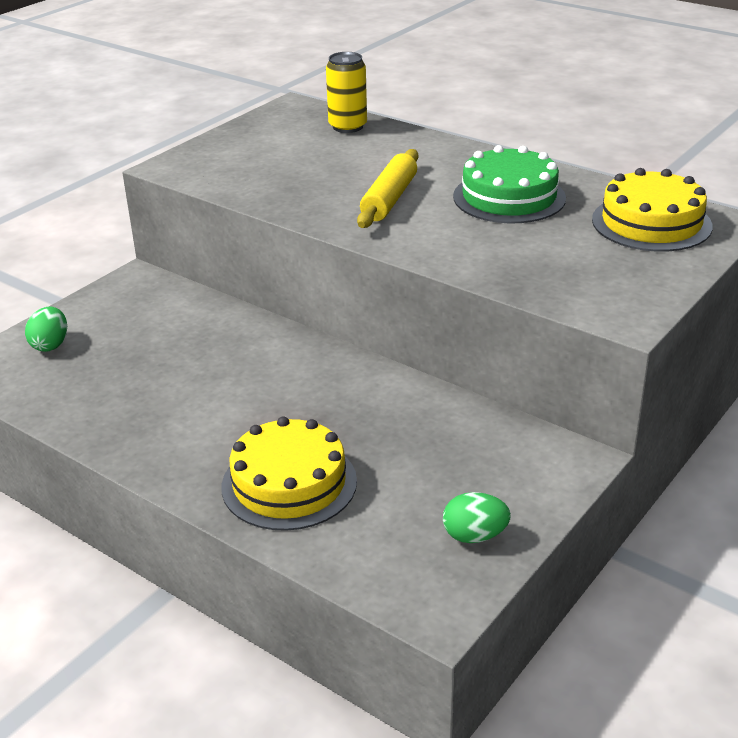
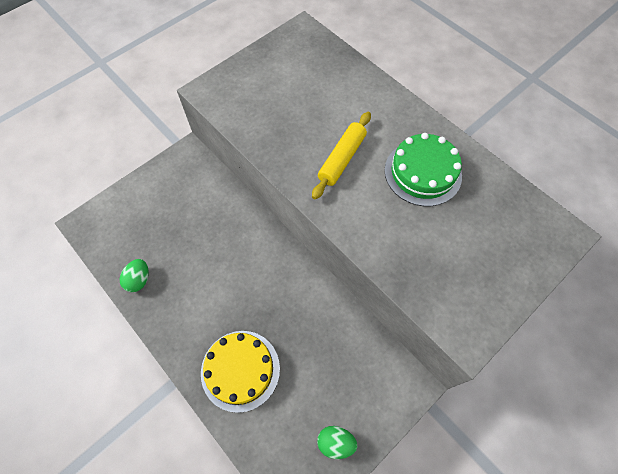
camera: 10 degrees right, 30 degrees up
green egg [25,307,67,352] -> green egg moved to [119,259,149,292]
yellow can [326,52,367,133] -> none
yellow cake [592,168,713,252] -> none

